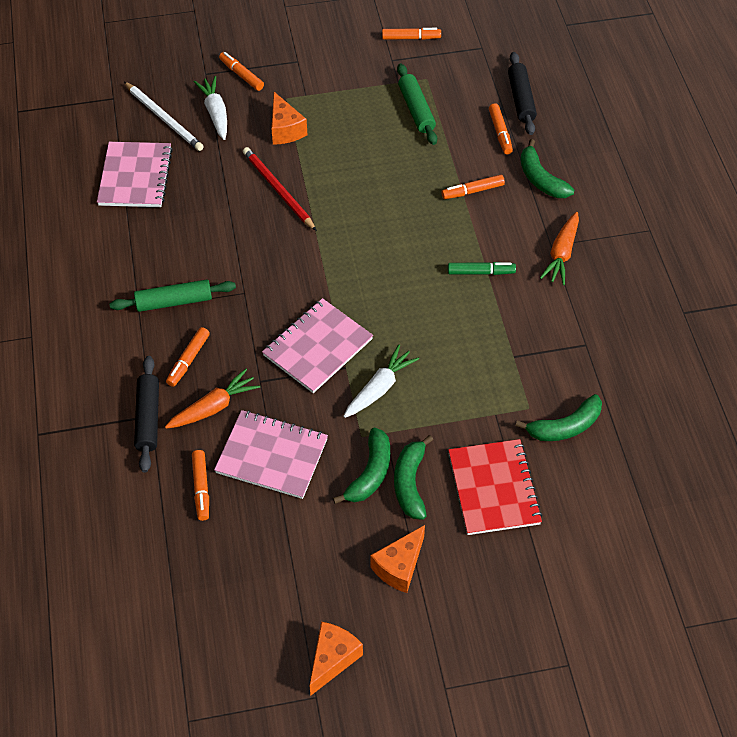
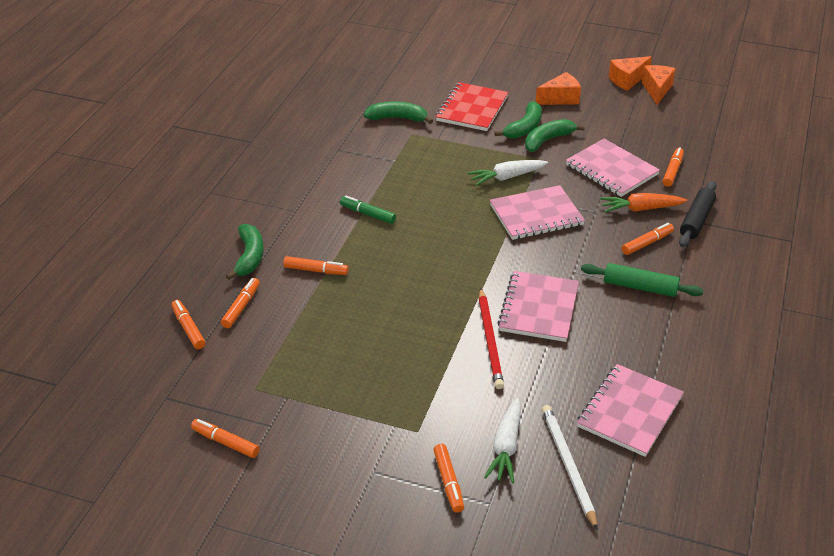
camera: 150 degrees left, 15 degrees down
orange cheese [271,92,307,145] -> orange cheese moved to [642,65,676,105]
green rolling pin [397,63,437,145] -> none
black rolling pin [508,52,537,135] -> orange marker [171,300,205,349]
orange carrot [540,212,579,285] -> none
none -> pink notebook [498,271,579,342]

